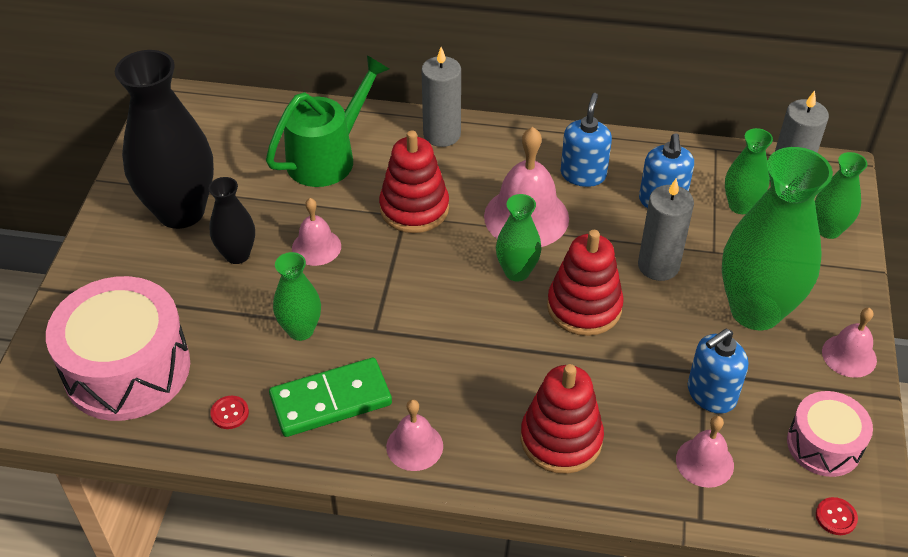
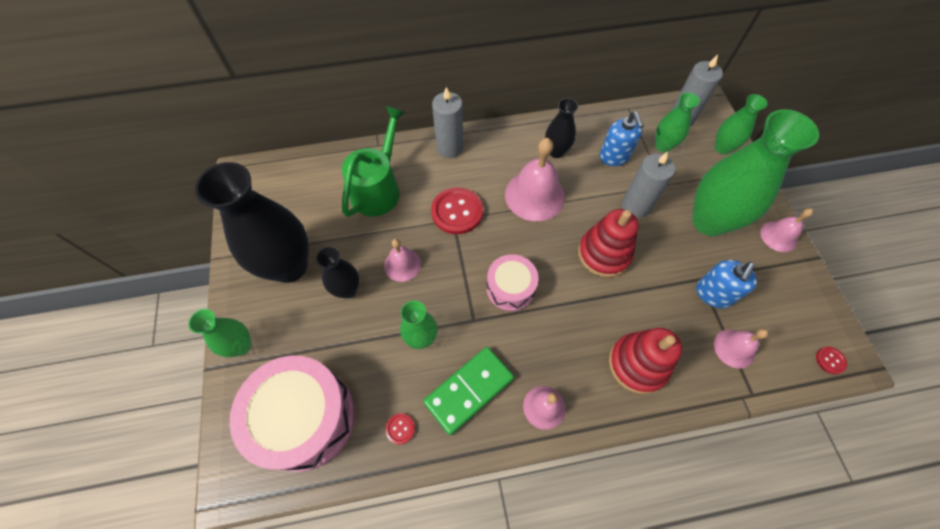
camera: 20 degrees left, 15 degrees up
red stacking toy [379,130,449,233] -> red button [431,187,483,234]
green vase [496,194,541,282] -> green vase moved to [188,309,251,357]
blue soap dispenser [561,93,612,187] -> black vase [545,98,578,158]
pink drum [787,391,873,477] -> pink drum moved to [487,254,539,311]

